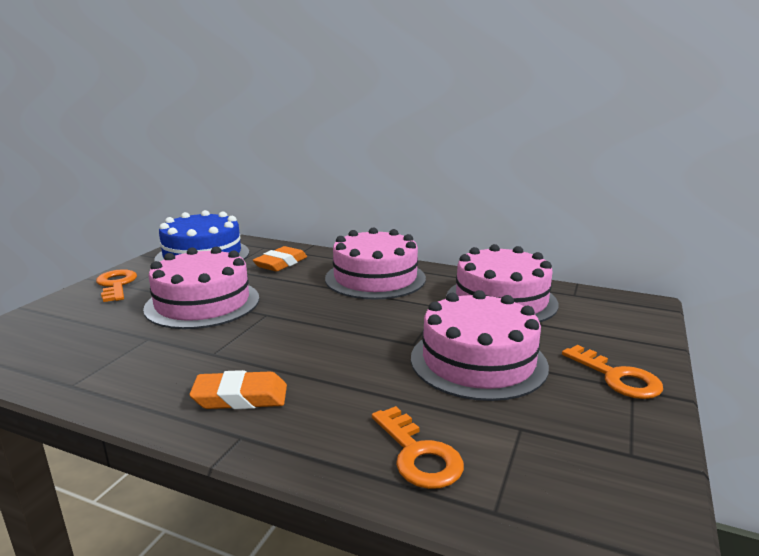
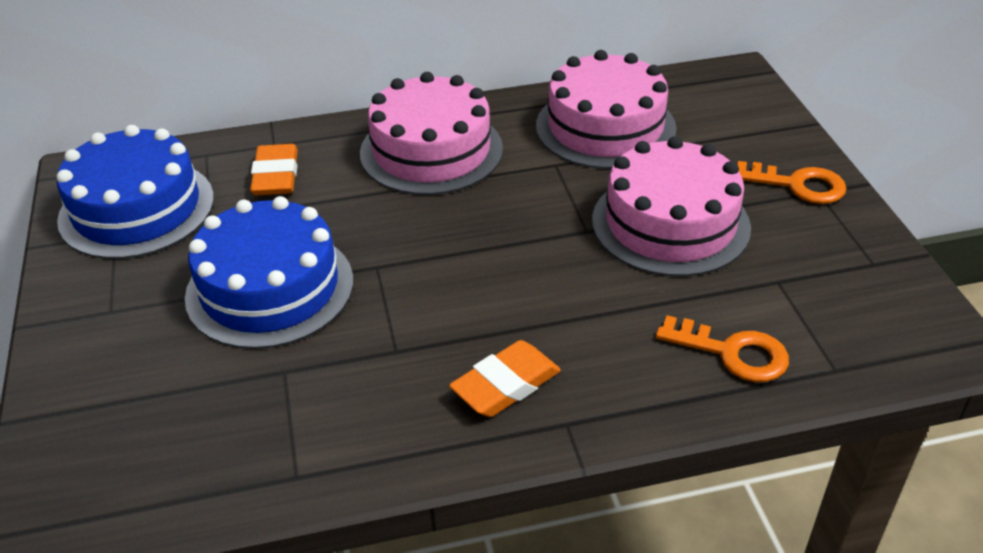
camera: 35 degrees left, 20 degrees up
orange key [96,269,137,302] -> none
pink cake [143,247,259,329] -> blue cake [185,196,353,349]

